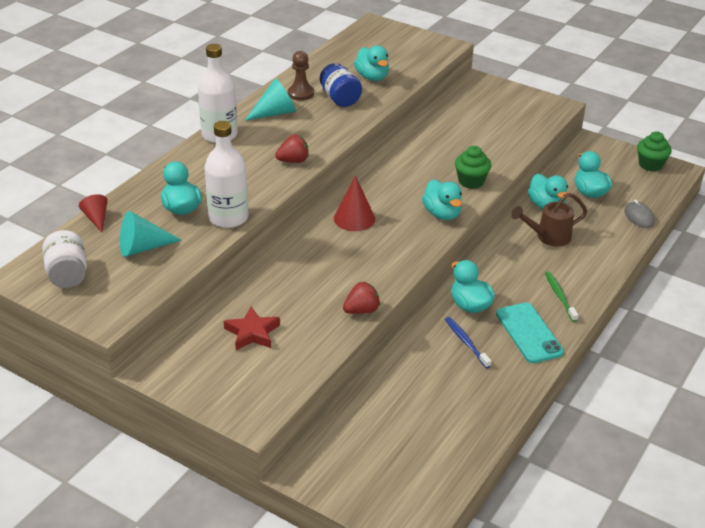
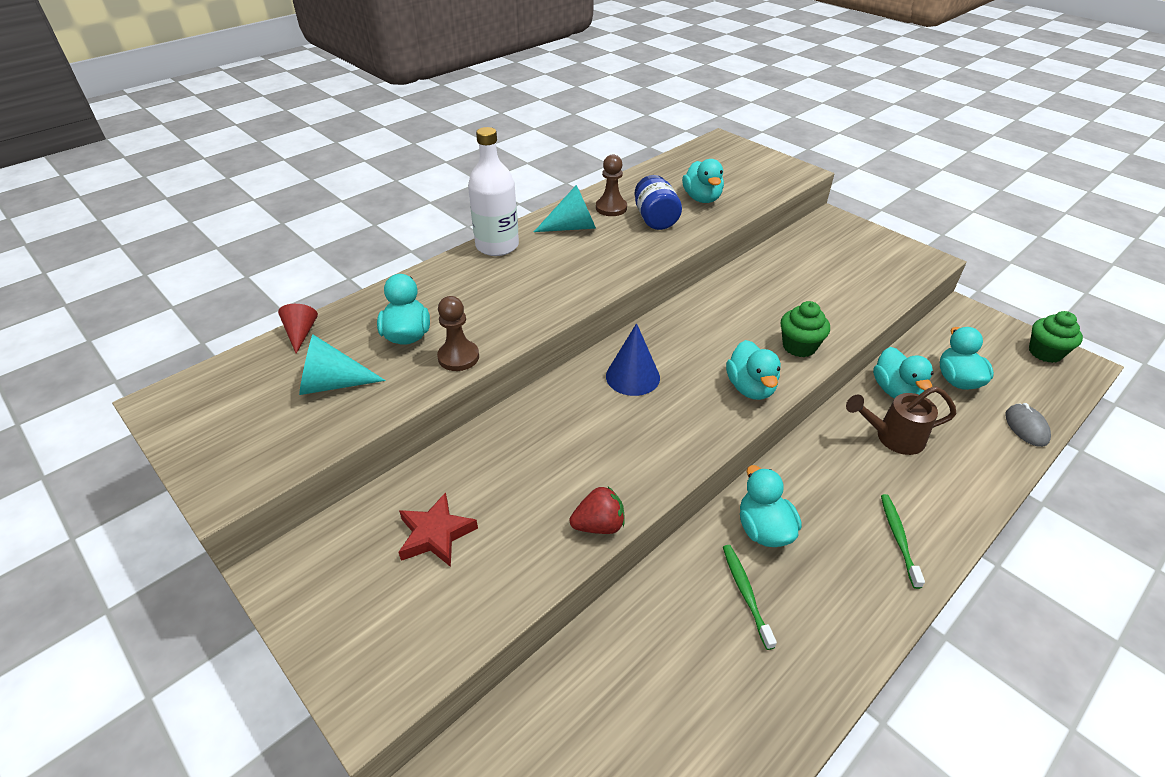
camera: 15 degrees right, 5 degrees up
white jar [42,230,87,288] -> none
white bottle [204,121,249,228] -> brown pawn [437,296,479,371]
red strawberry [275,134,309,163] -> none
red cone [334,175,375,231] -> blue cone [606,323,660,396]
blue toothbrush [445,317,491,368] -> green toothbrush [723,545,777,650]
turquoise phone [496,302,564,363] -> none

